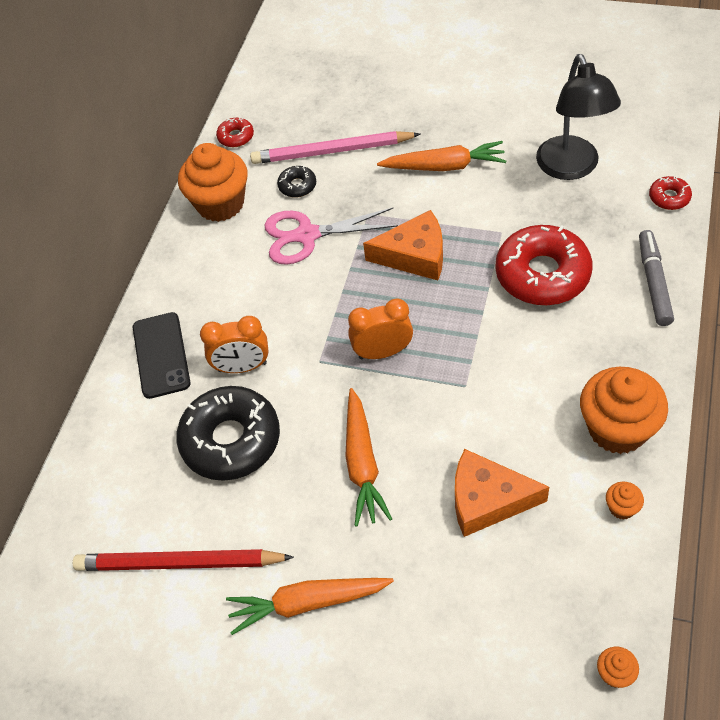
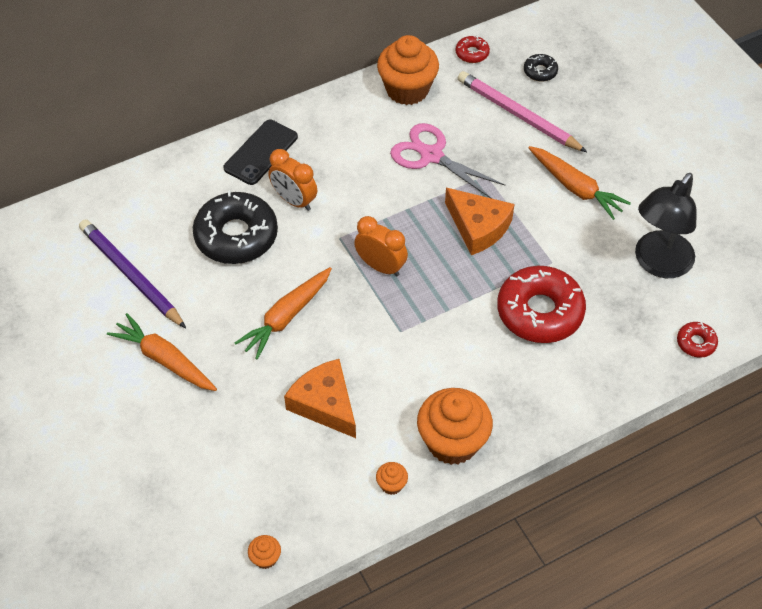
camera: 40 degrees right, 0 degrees up
red pencil [73,549,294,571] -> purple pencil [79,219,186,328]
black donut [277,166,316,197] -> black donut moved to [524,54,558,82]
grey marker [639,230,674,326] -> none

